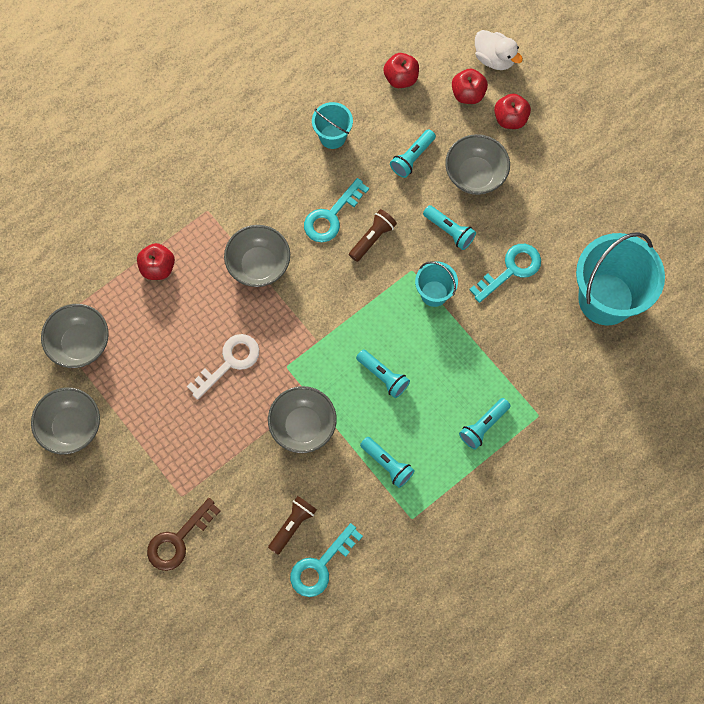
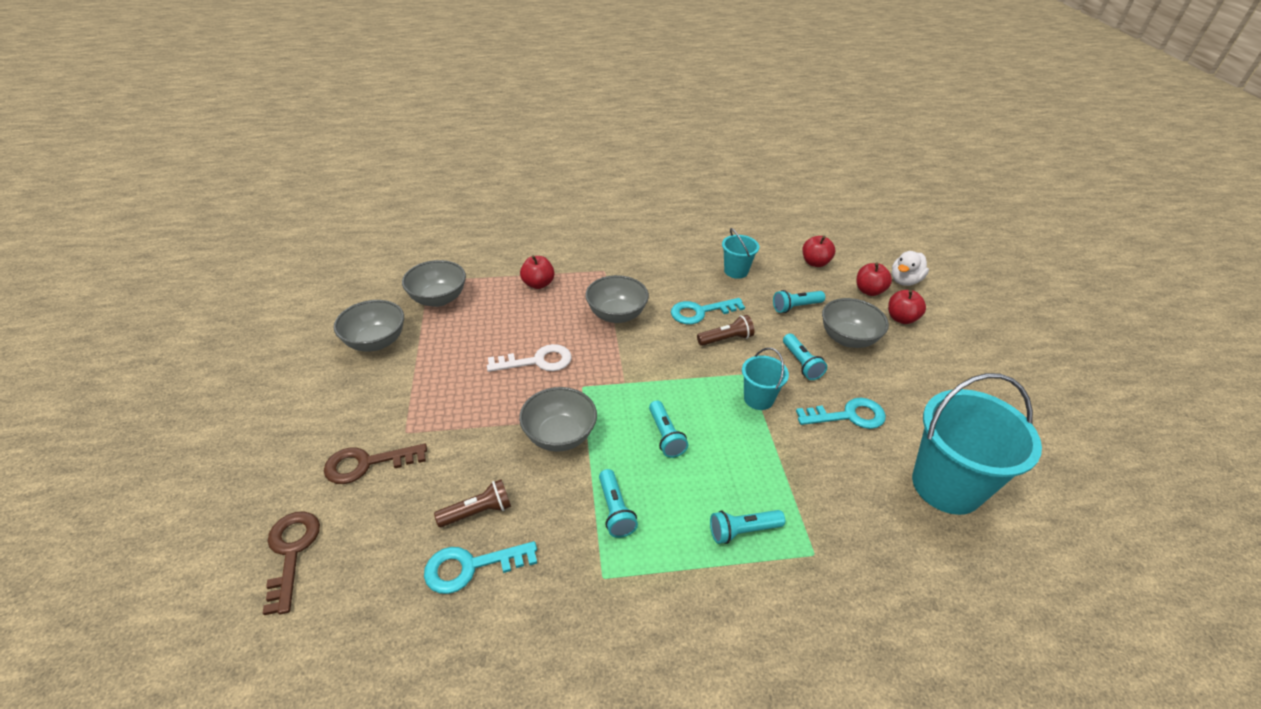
camera: 30 degrees right, 30 degrees down
white duck [475,30,523,70] -> white duck turned 60 degrees clockwise [892,251,929,286]
none -> brown key [263,511,320,615]

